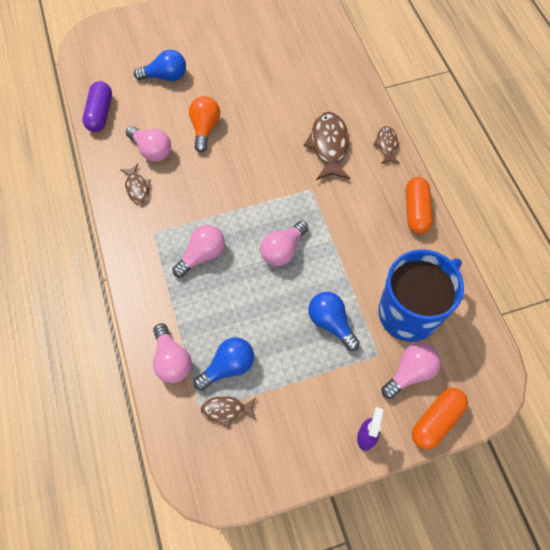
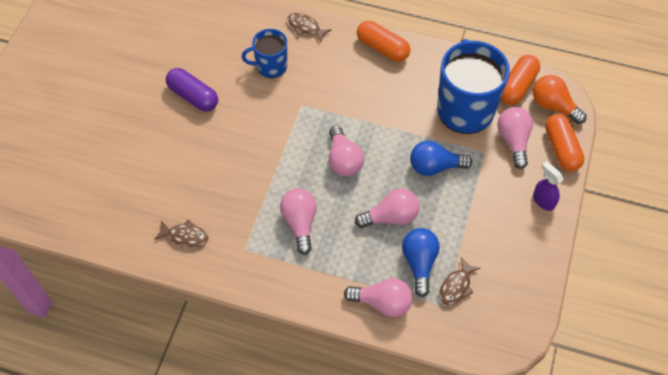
camera: 55 degrees left, 5 degrees down
purple capsule [82,81,112,132] -> purple capsule moved to [166,68,218,112]
pink light bulb [126,126,171,162] -> pink light bulb moved to [355,189,419,228]
blue light bulb [134,50,186,81] -> none
orange light bulb [189,96,220,152] -> orange light bulb moved to [533,75,587,124]
brown fish [304,112,350,180] -> blue mug [242,29,287,78]
none -> orange capsule [501,55,540,105]

